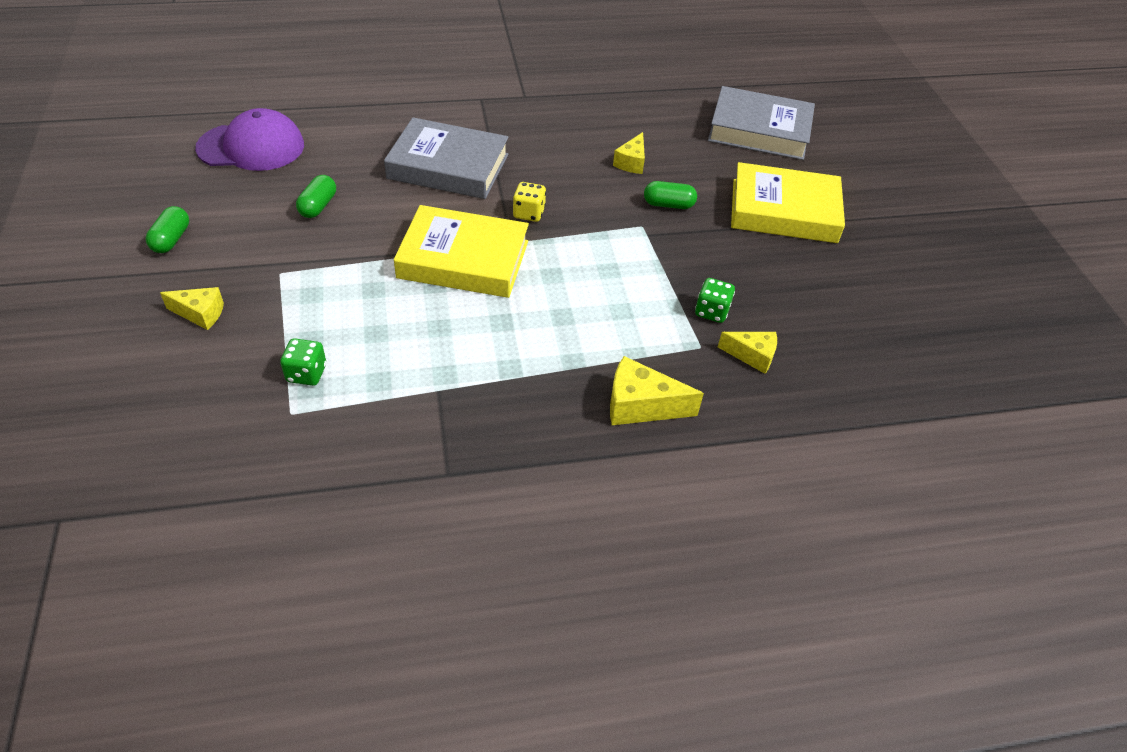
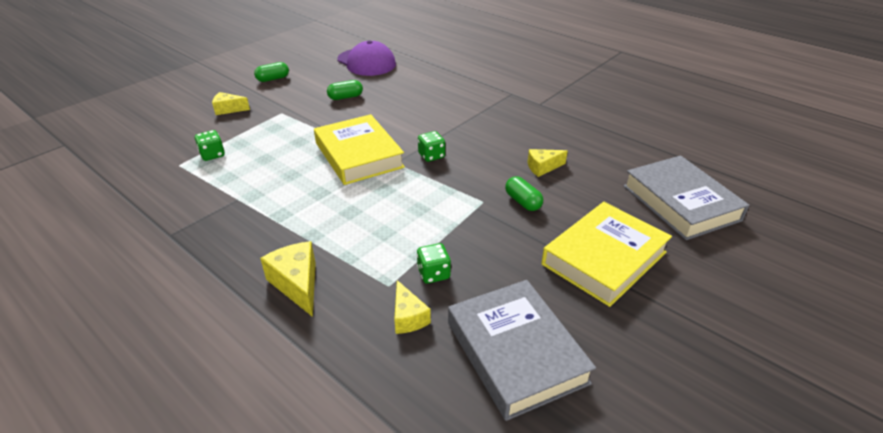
camera: 55 degrees right, 10 degrees down
yellow cheese [160,287,224,330] -> yellow cheese turned 120 degrees clockwise [212,92,250,115]
grey book [384,117,509,199] -> grey book moved to [448,280,596,421]
yellow dice [513,182,546,222] -> green dice [418,131,445,162]
yellow book [731,162,845,243] -> yellow book turned 75 degrees clockwise [541,202,672,307]

